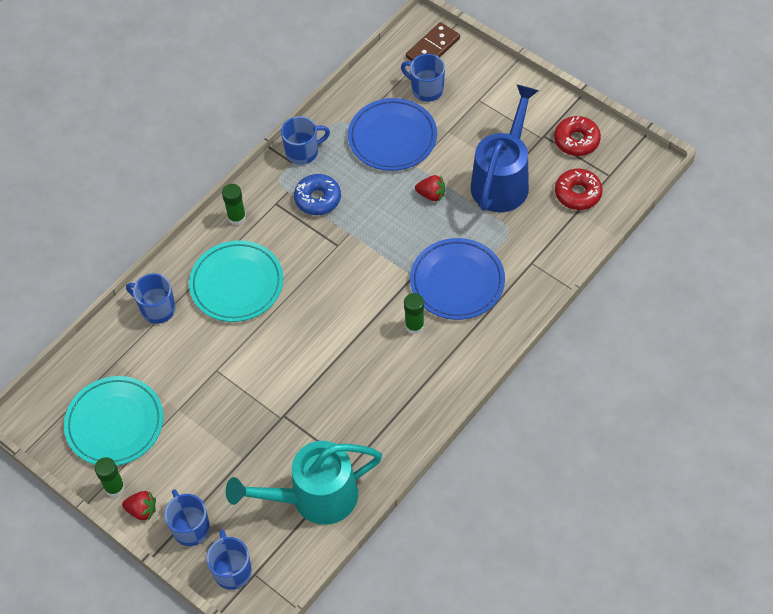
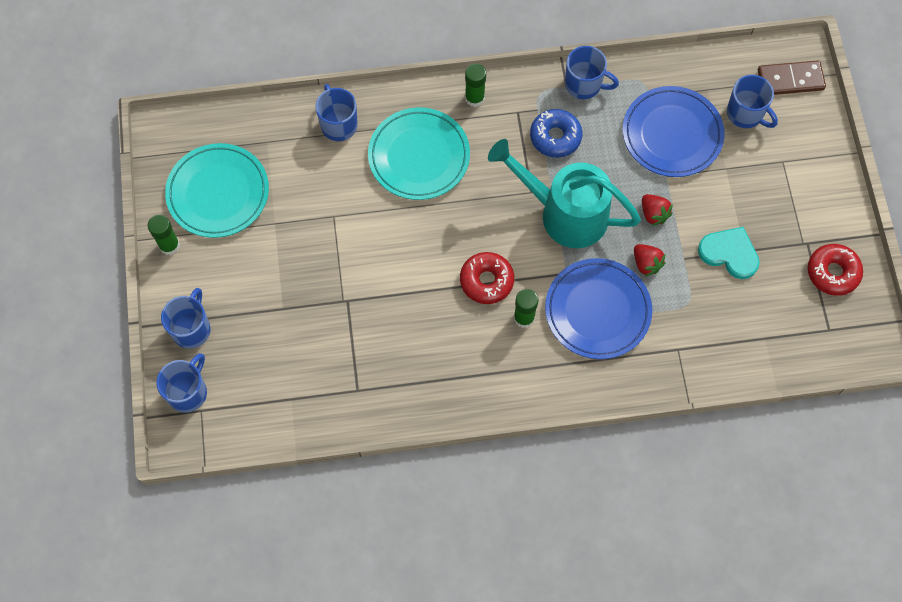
camera: 40 degrees right, 10 degrees up
red strawberry [122,491,156,521] -> red strawberry moved to [634,244,666,277]
turquoise watering can [226,441,382,525] -> turquoise watering can moved to [488,139,641,248]
blue mug [401,54,445,102] -> blue mug turned 150 degrees clockwise [727,75,778,128]
blue watering can [471,84,539,212] -> turquoise heart [698,227,760,279]
red donut [555,168,603,210] -> red donut moved to [460,252,514,304]

